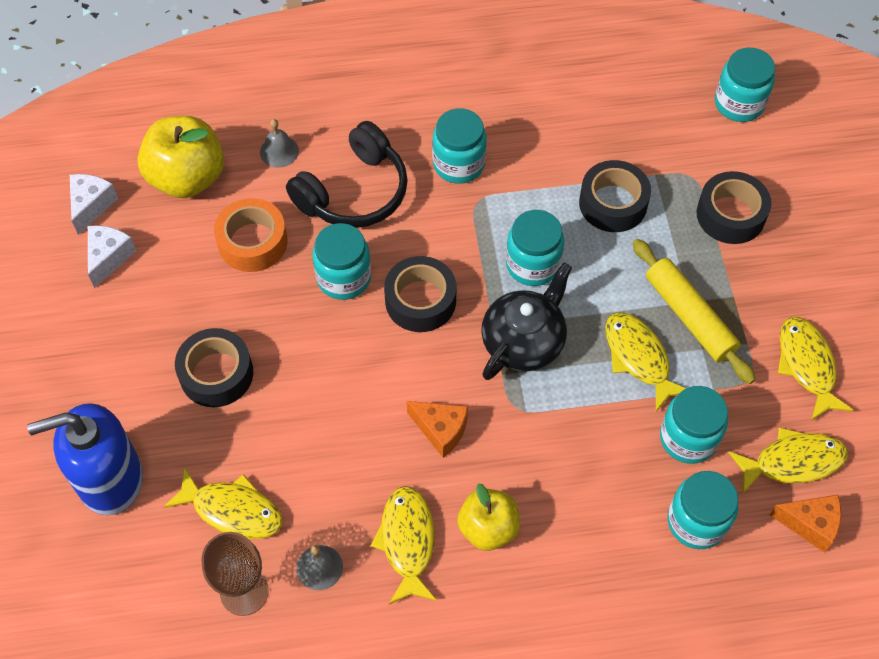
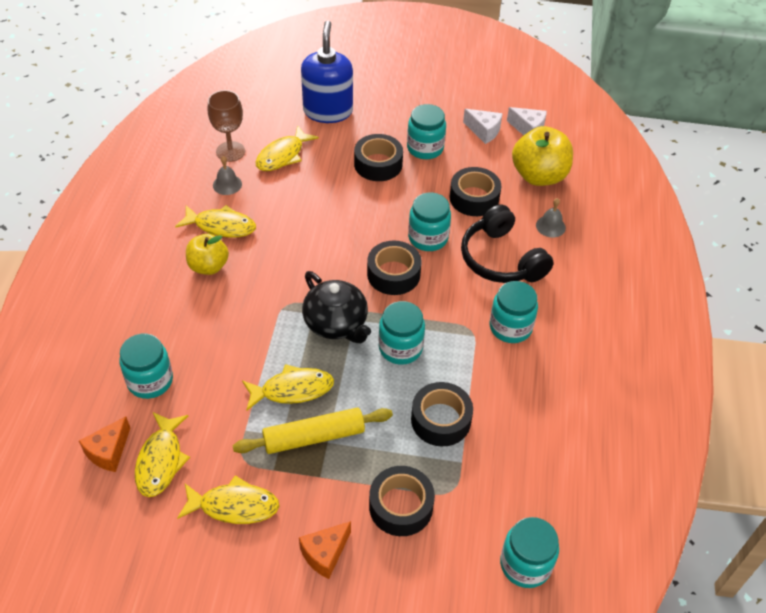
camera: 105 degrees right, 10 degrees down
orange tape [214,198,287,272] -> black tape [450,167,501,216]
orange cheese [407,401,468,458] -> orange cheese moved to [299,521,351,579]
turquoise jar [660,386,728,464] -> turquoise jar moved to [407,104,446,159]

